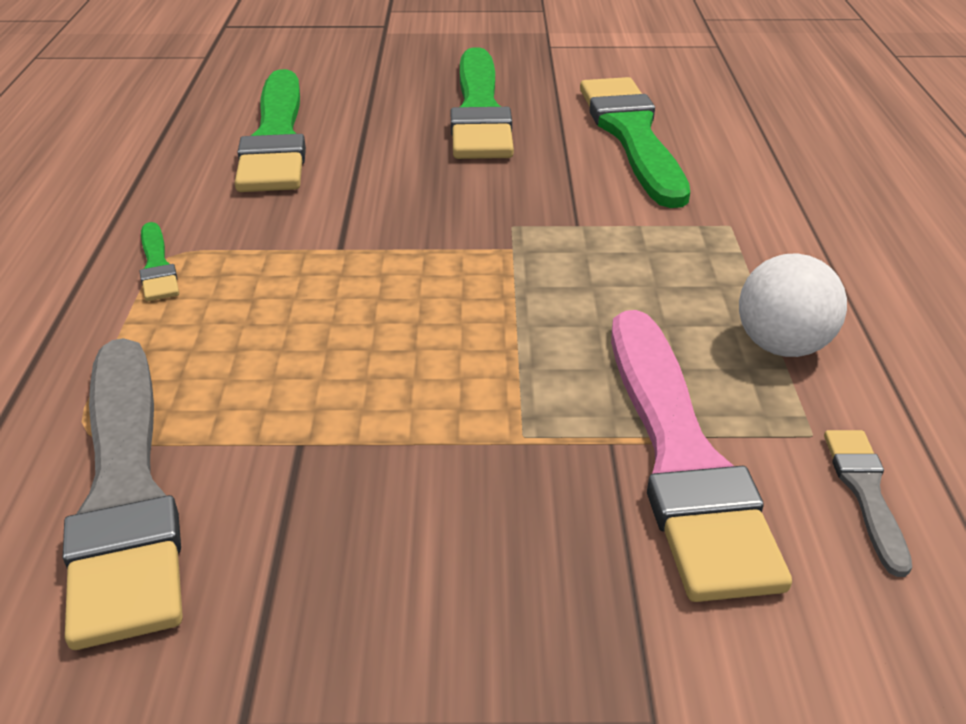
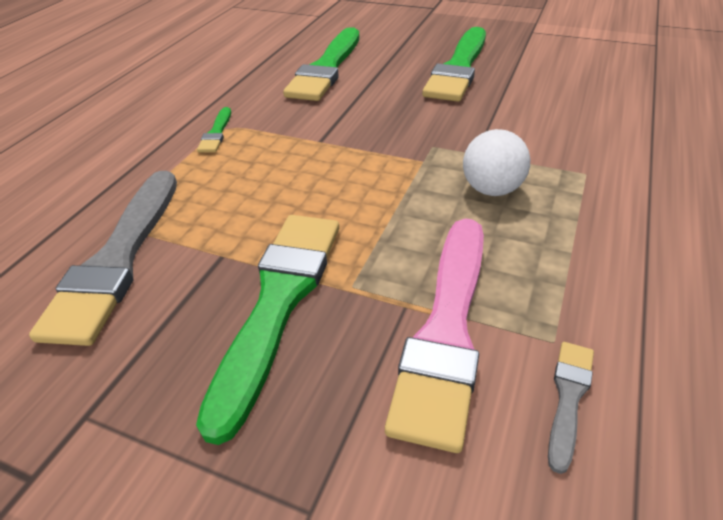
camera: 25 degrees right, 5 degrees up
green brush [580,77,690,208] -> green brush moved to [196,215,339,445]
white ball [739,253,847,357] -> white ball moved to [463,129,530,196]

